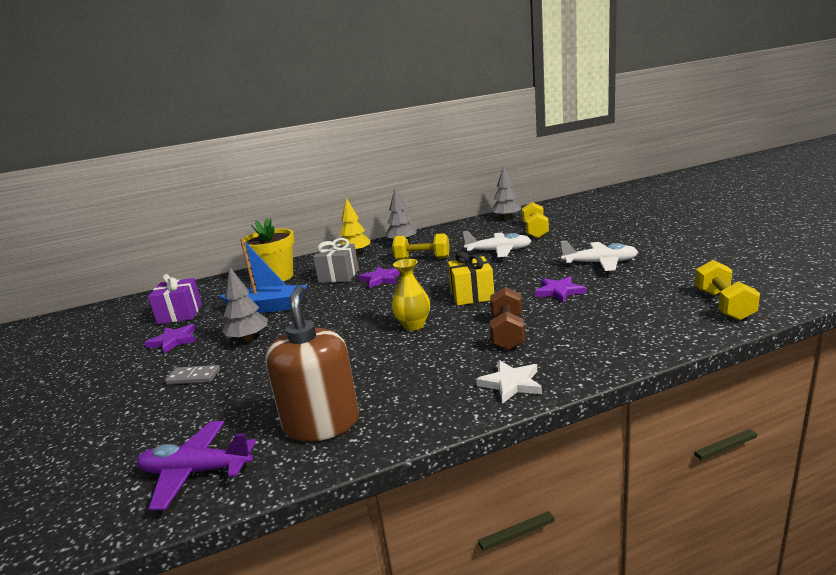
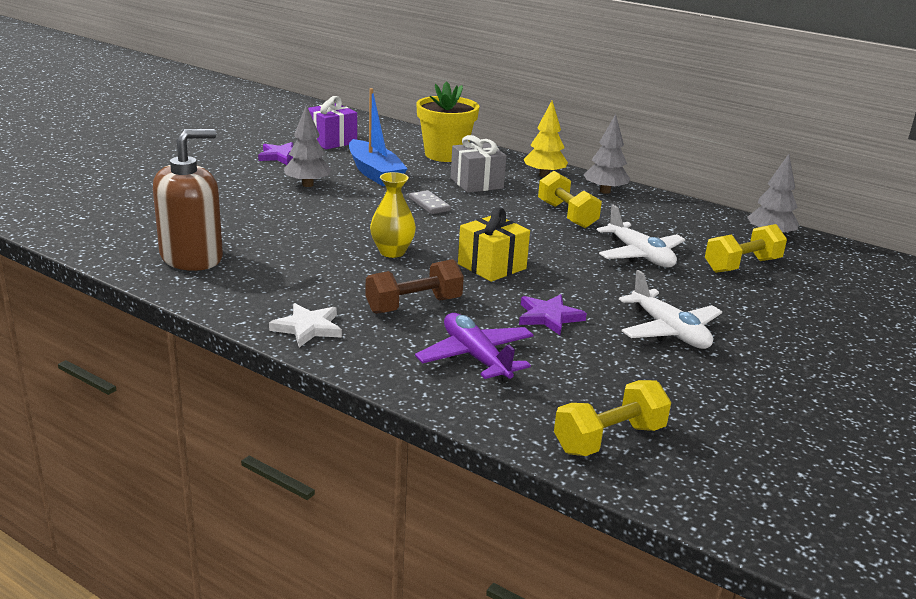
camera: 50 degrees right, 5 degrees up
purple plane [137,421,256,510] -> purple plane moved to [415,313,534,384]
grey domino [165,365,220,384] -> grey domino moved to [409,190,451,214]
purple star [359,266,400,288] -> none

